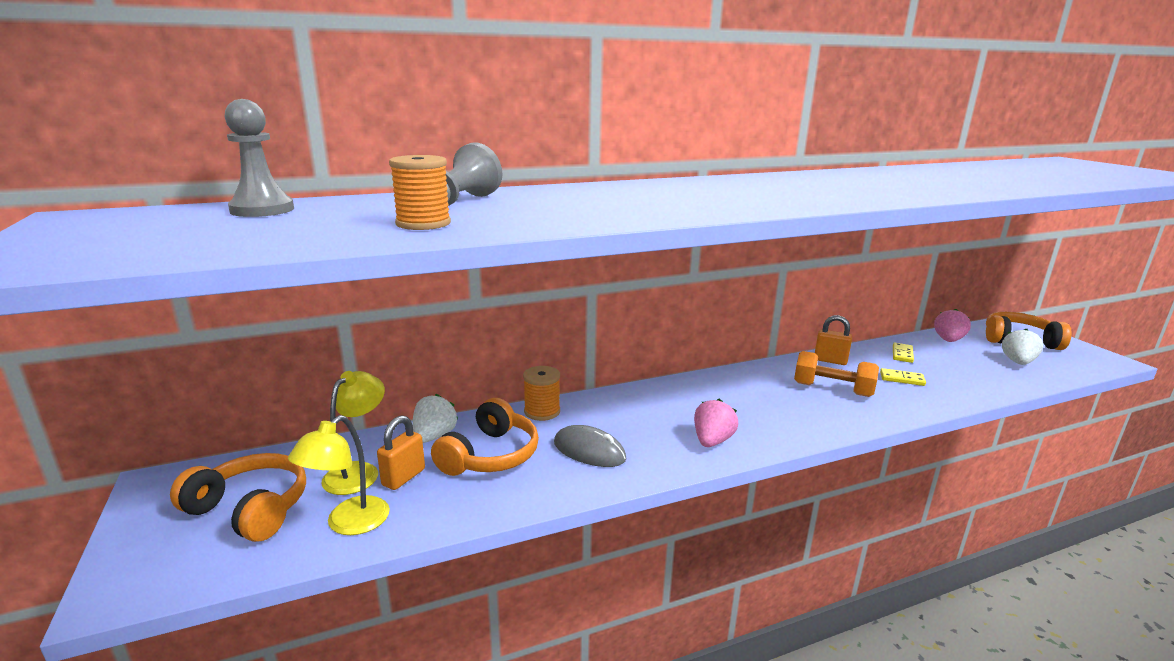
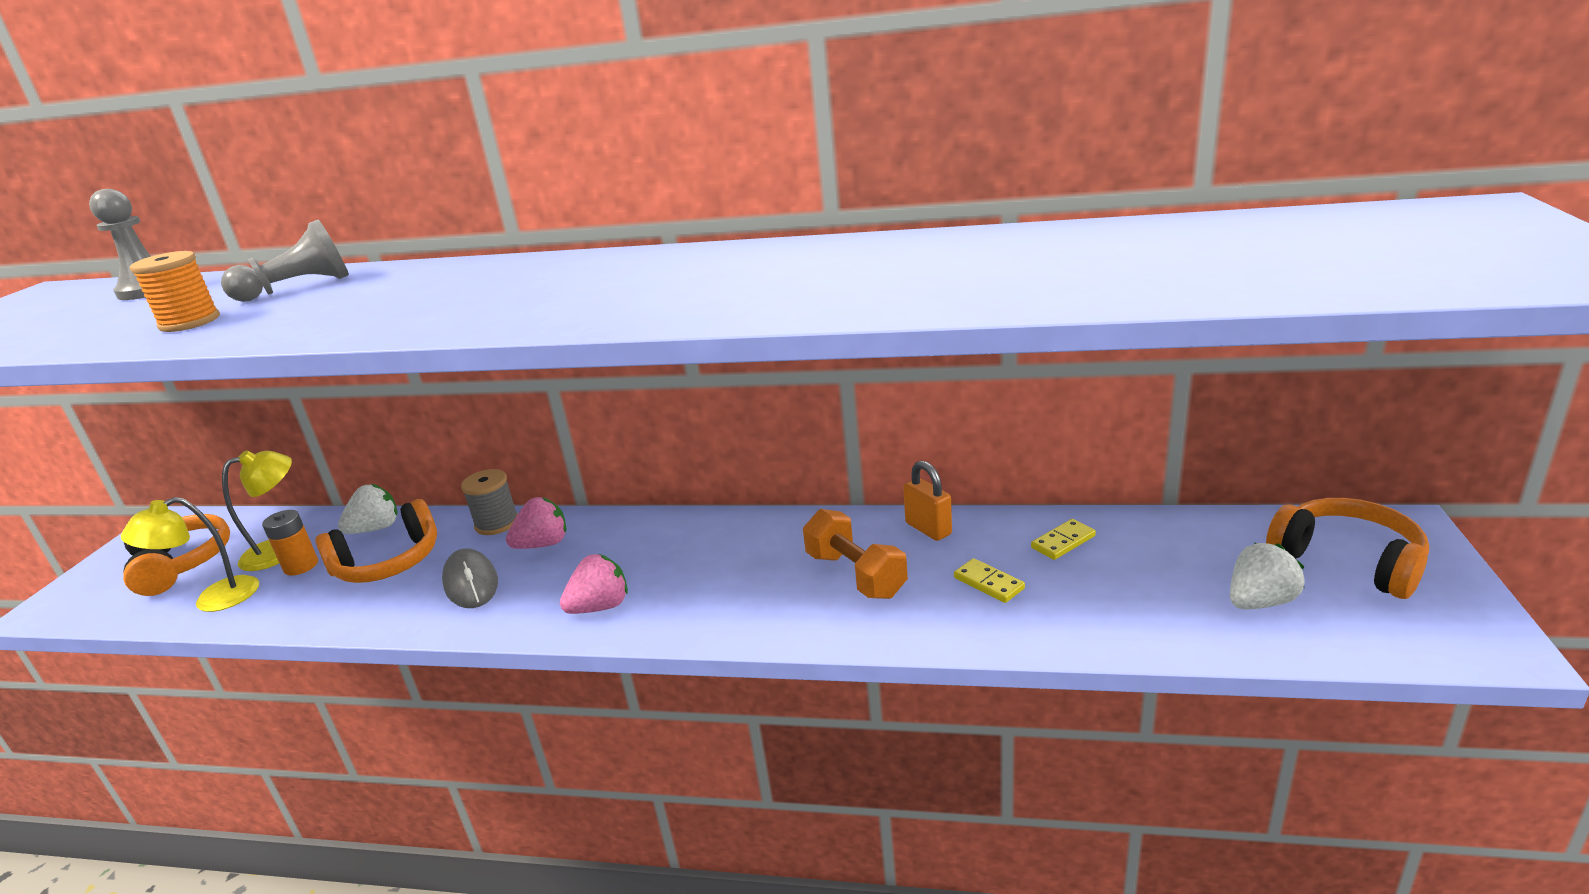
camera: 35 degrees right, 5 degrees up
orange padlock [377,416,425,490] -> orange battery [262,510,318,576]
orange spool [523,366,560,421] -> grey spool [461,469,518,535]
pink strawberry [934,309,971,342] -> pink strawberry moved to [506,497,566,549]

